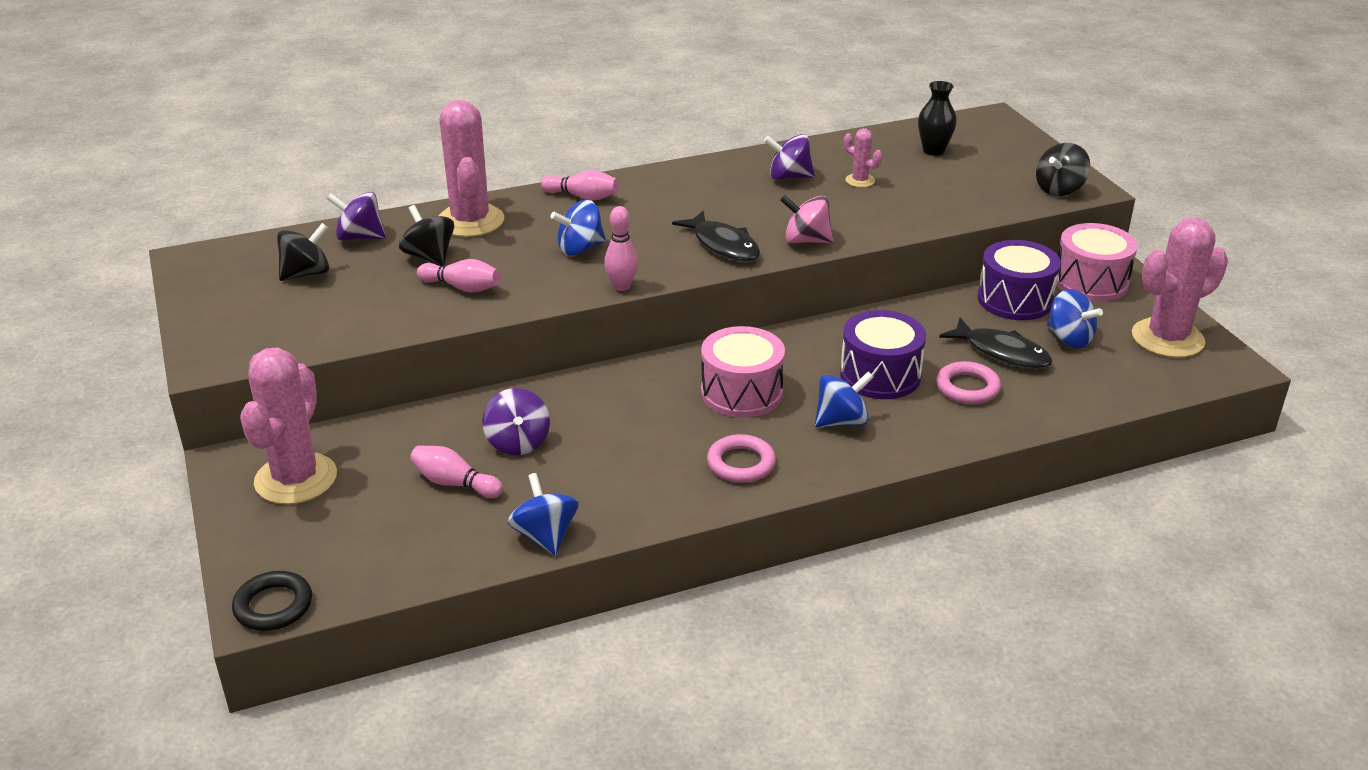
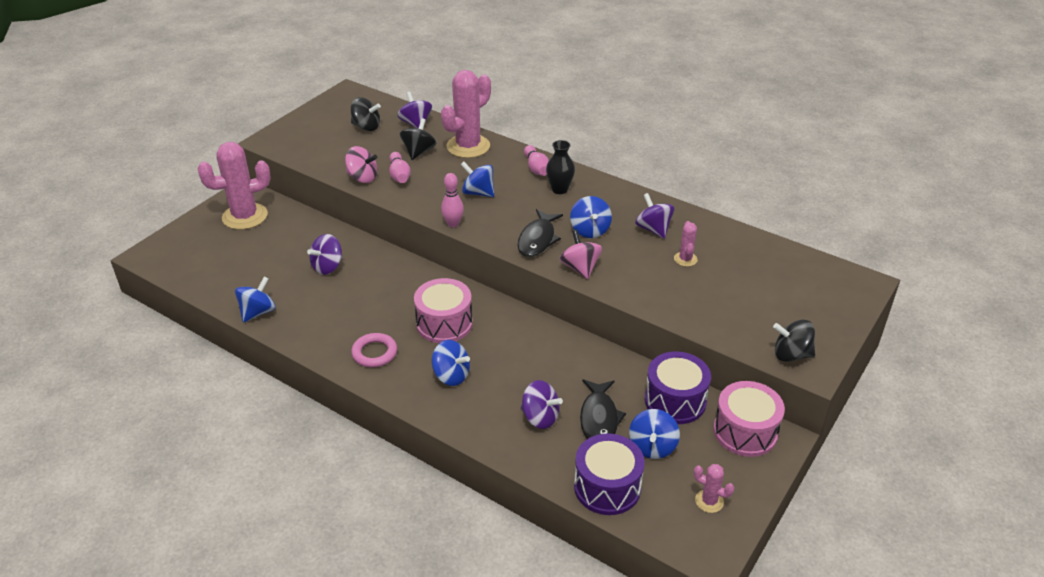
camera: 55 degrees right, 5 degrees up
black ring [232,571,312,631] -> none
pink bowling pin [410,445,503,498] -> none
purple drum [840,310,926,399] -> purple drum moved to [574,433,644,515]
black vase [918,81,957,156] -> black vase moved to [546,140,575,194]
pink ring [936,361,1001,404] -> purple spinning top [521,380,563,429]
pink cactus [1132,218,1228,358] -> pink cactus [694,464,734,513], size x0.46
none -> pink spinning top [345,146,377,183]
none -> blue spinning top [570,196,612,238]

